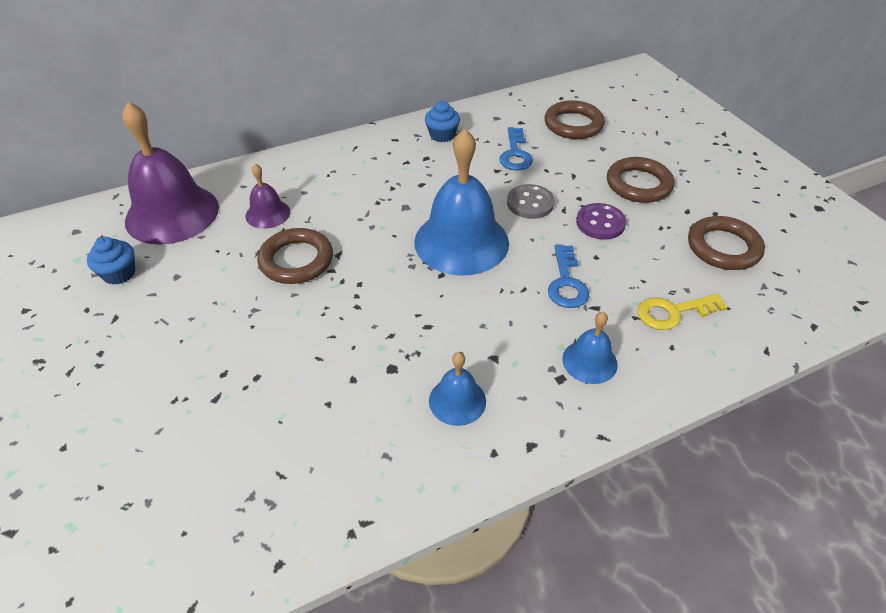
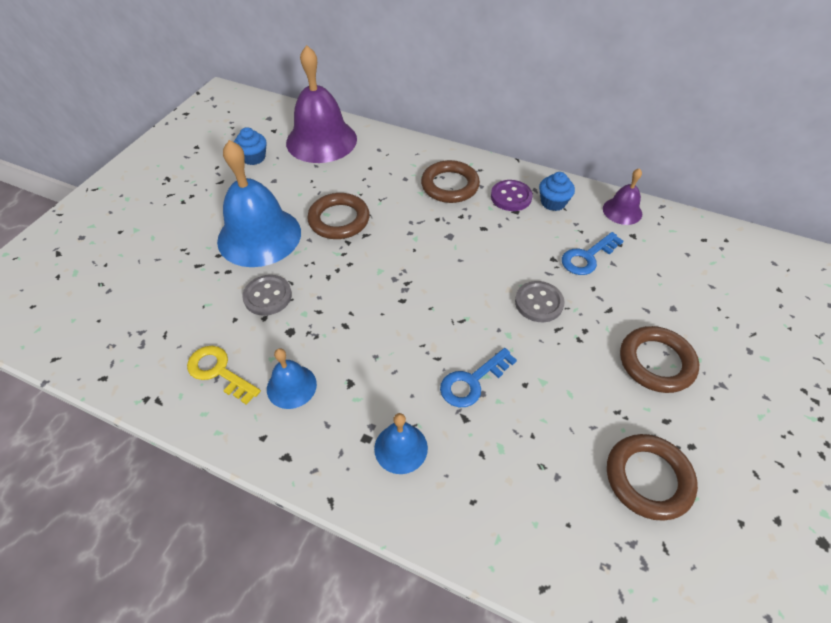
camera: 50 degrees right, 5 degrees up
purple bell [245,164,290,229] -> purple bell moved to [603,168,642,225]
blue bell [414,129,509,276] -> blue bell moved to [217,140,301,267]
brown ring [544,100,605,139] -> brown ring moved to [421,160,480,203]
purple button [576,203,626,240] -> purple button moved to [491,180,533,211]
yellow key [638,294,727,330] -> yellow key moved to [187,346,261,405]
none -> grey button [242,275,292,316]

